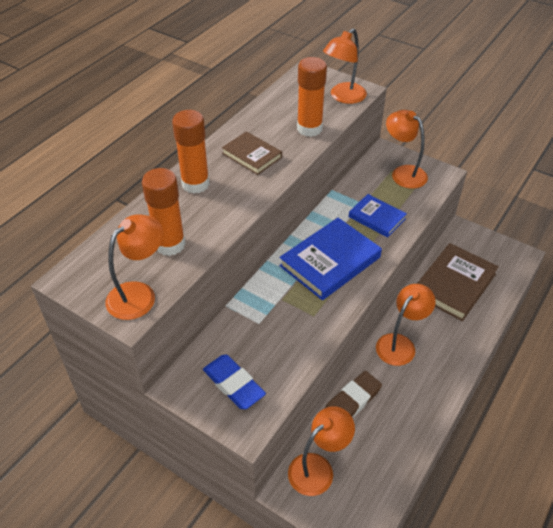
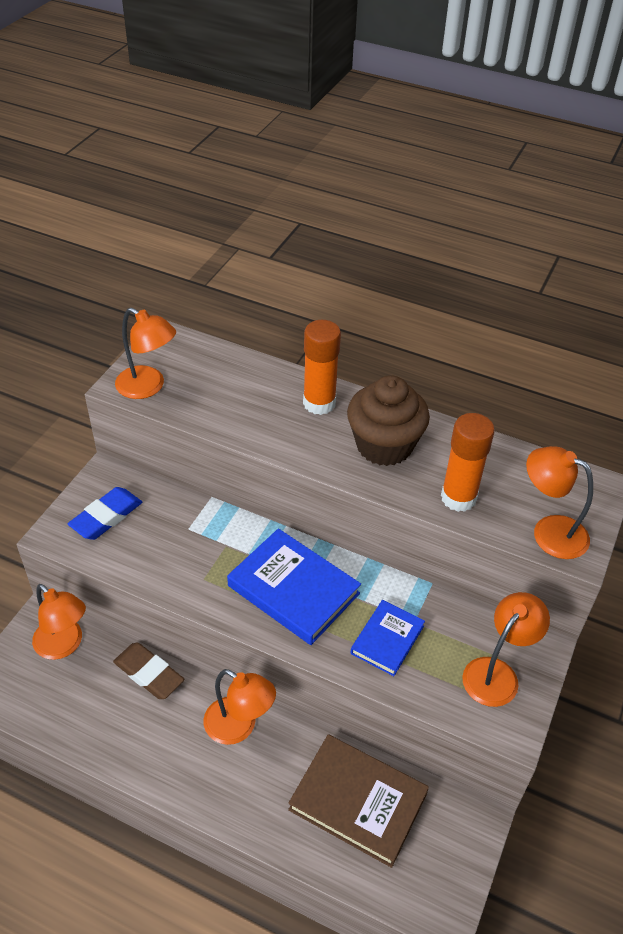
camera: 80 degrees right, 0 degrees up
orange glue stick [142,168,185,256] -> none
brown book [222,131,282,175] -> brown cupcake [347,375,430,466]

